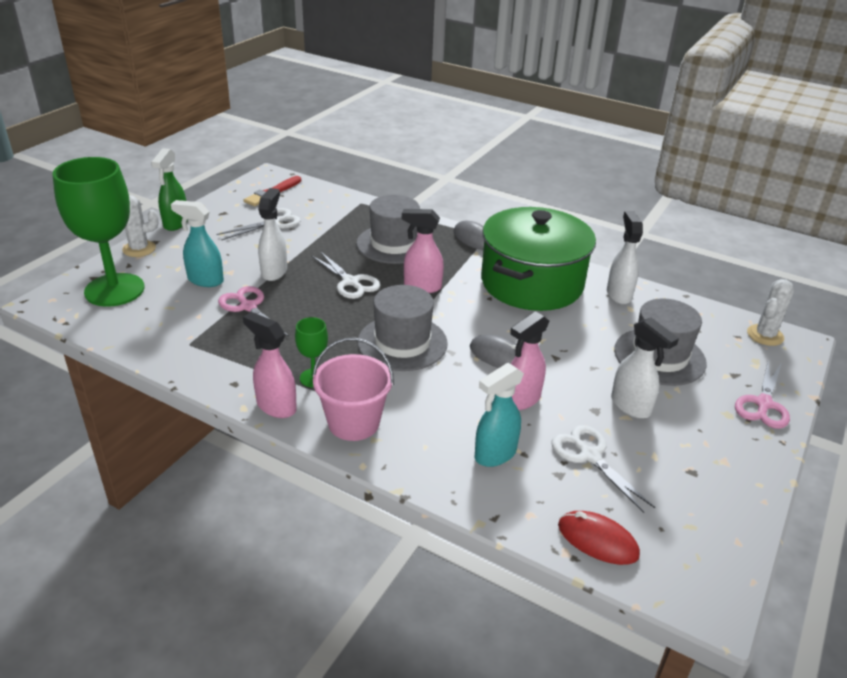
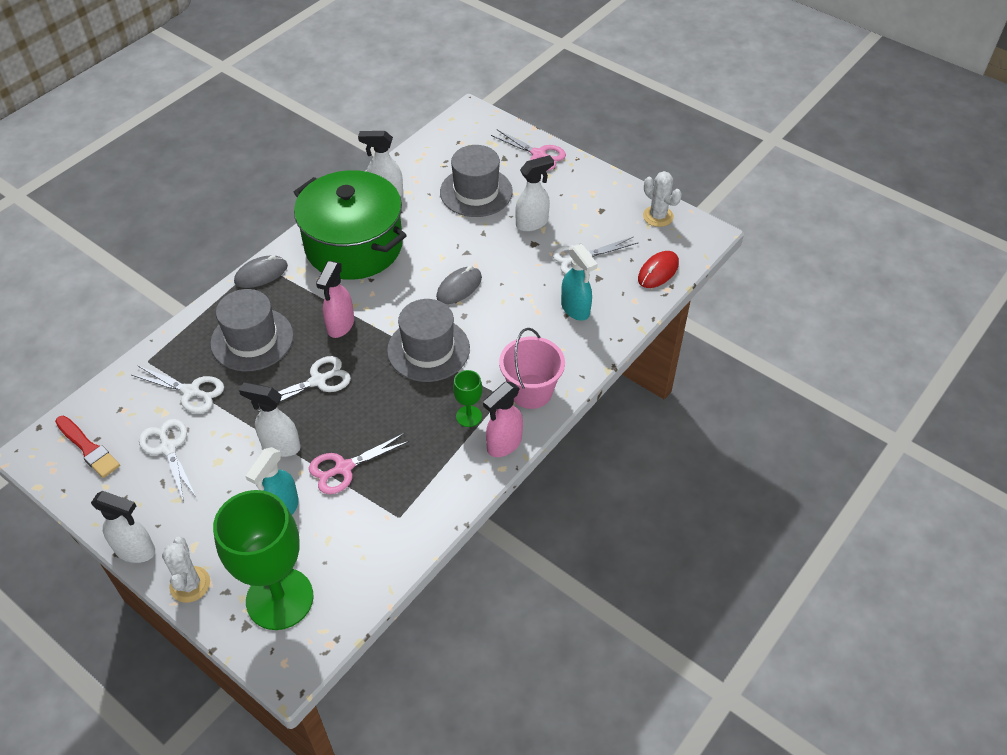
camera: 80 degrees left, 15 degrees up
green spray bottle [151,148,188,231] -> white spray bottle [91,491,155,563]
pink spray bottle [511,311,549,410] -> none
white cactus [747,279,794,346] -> white cactus moved to [643,171,682,227]
none -> white scissors [132,365,224,414]

